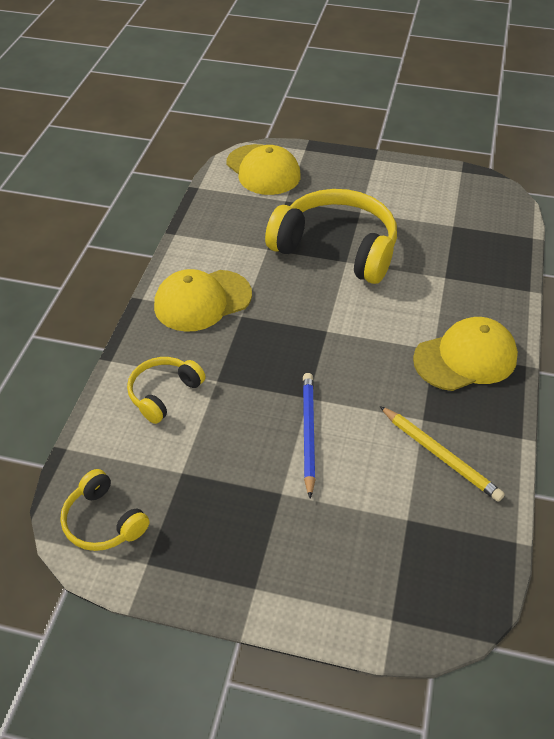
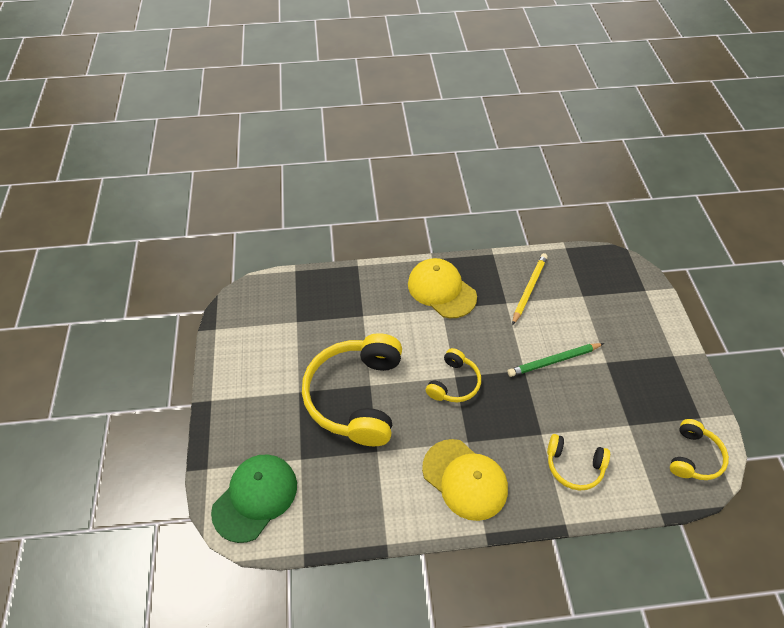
camera: 110 degrees left, 5 degrees up
yellow cap [226,144,301,195] -> green cap [211,455,297,543]
blue pencil [303,373,316,499] -> green pencil [508,343,604,377]
none -> yellow headphones [426,348,481,402]

